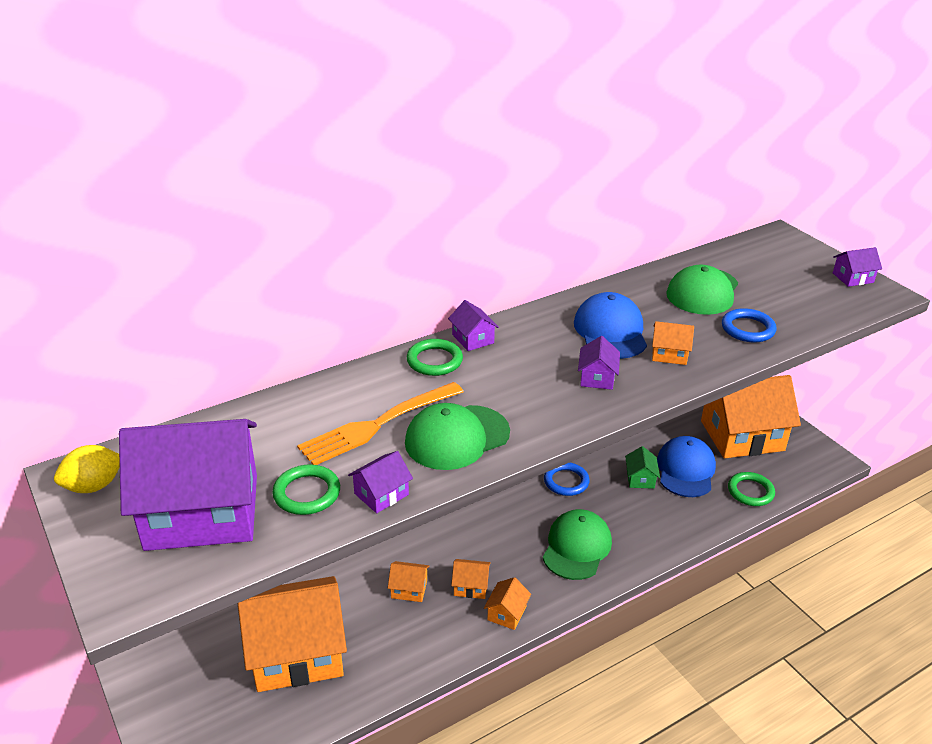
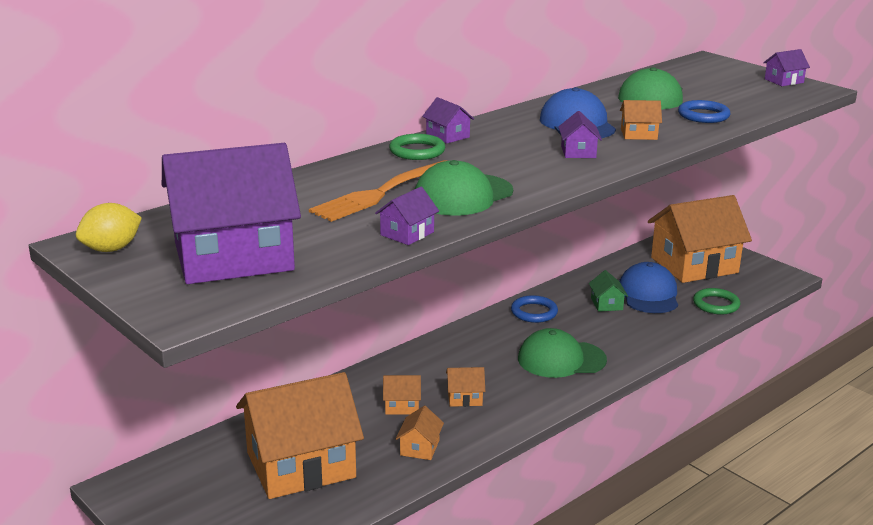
camera: 10 degrees left, 10 degrees down
green ring [272,464,340,515] -> none
orange house [484,577,531,630] -> orange house moved to [396,406,444,460]
green cap [543,509,612,580] -> green cap turned 105 degrees counterclockwise [518,328,607,378]

